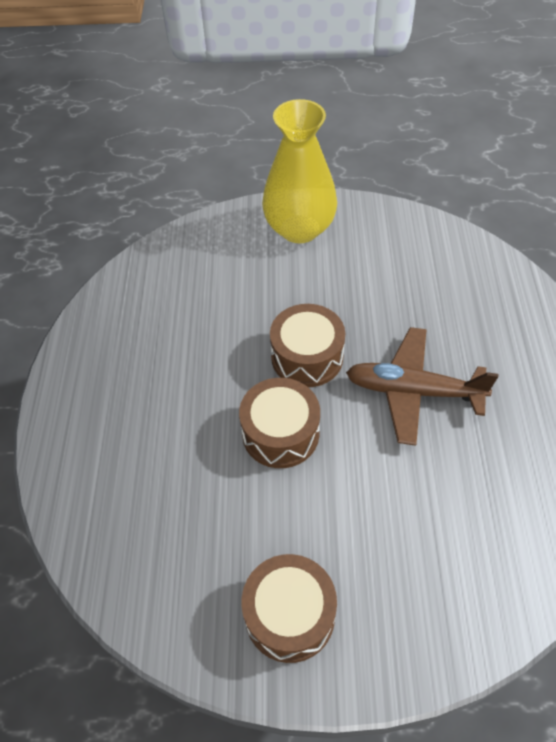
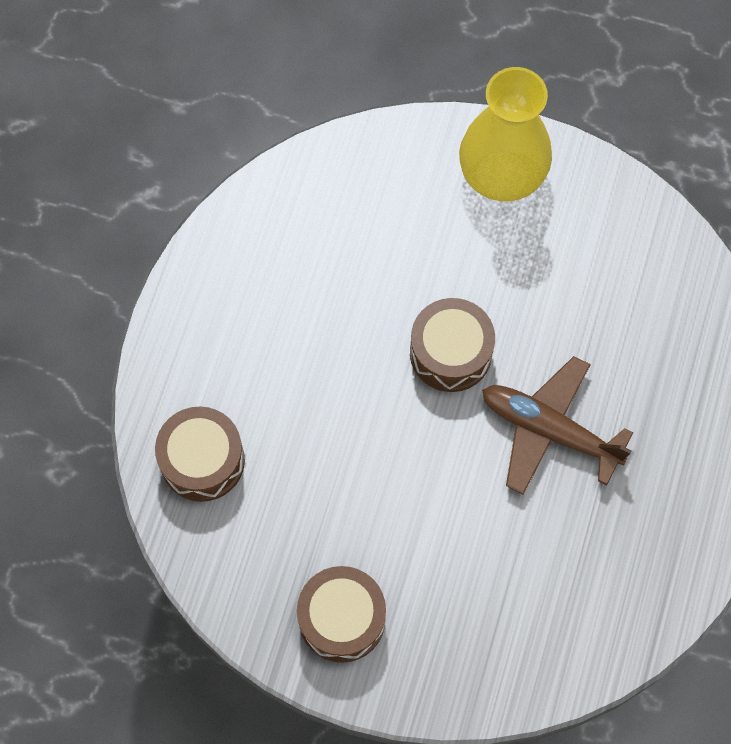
camera: 15 degrees right, 15 degrees up
brown drum [239,378,320,468] -> brown drum moved to [155,406,245,502]

